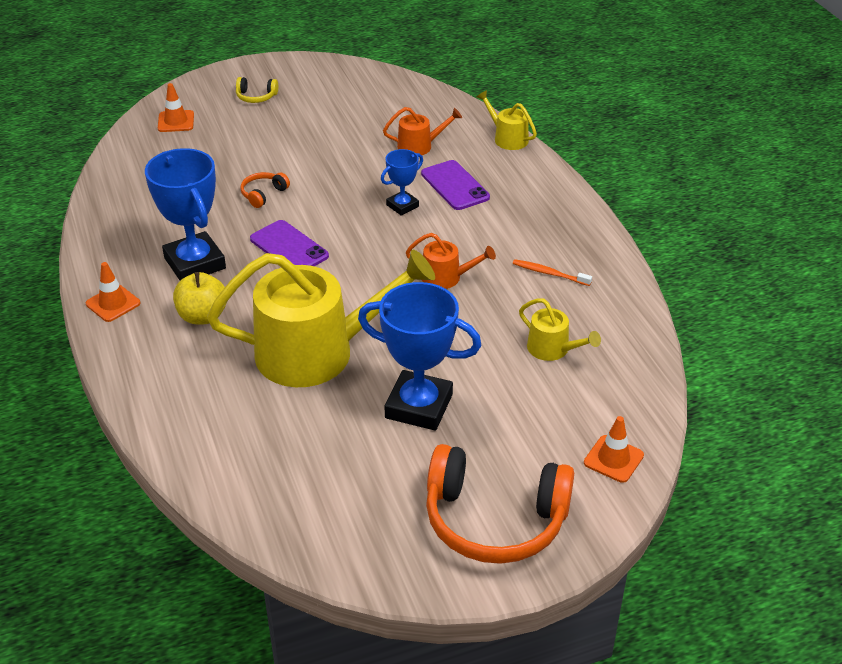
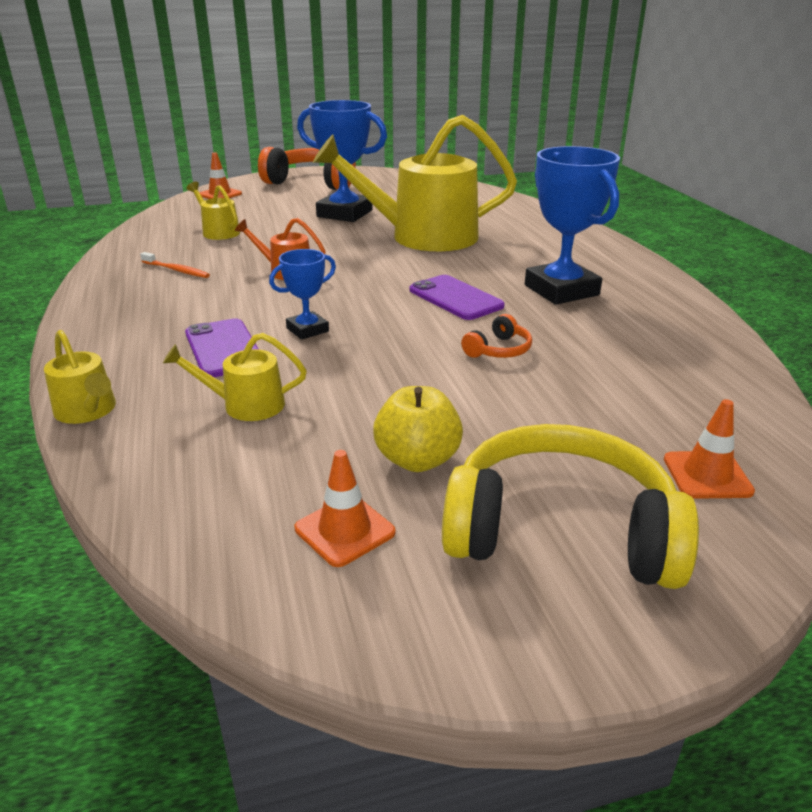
camera: 175 degrees left, 10 degrees down
orange traffic cone [86,262,140,322] -> orange traffic cone moved to [295,450,395,567]
yellow apple [173,272,227,325] -> yellow apple moved to [373,386,463,472]
yellow headphones [236,77,278,103] -> yellow headphones [442,424,699,589], size x2.35
orange watering can [383,107,462,155] -> yellow watering can [163,333,307,421]

